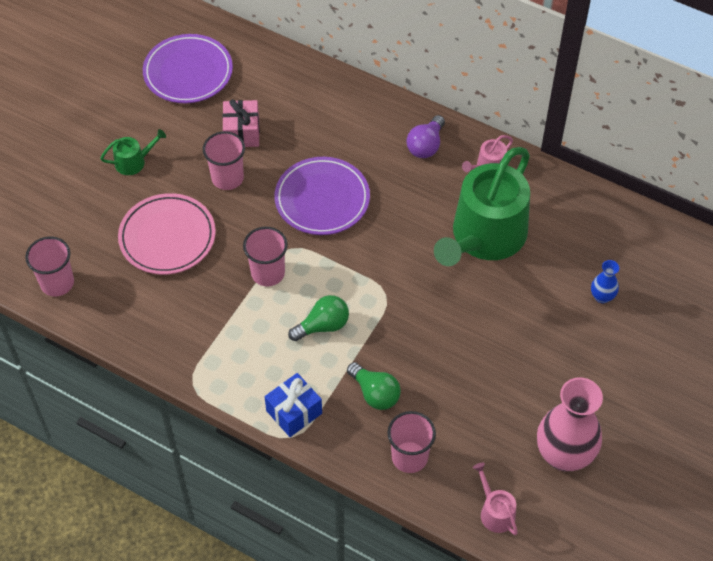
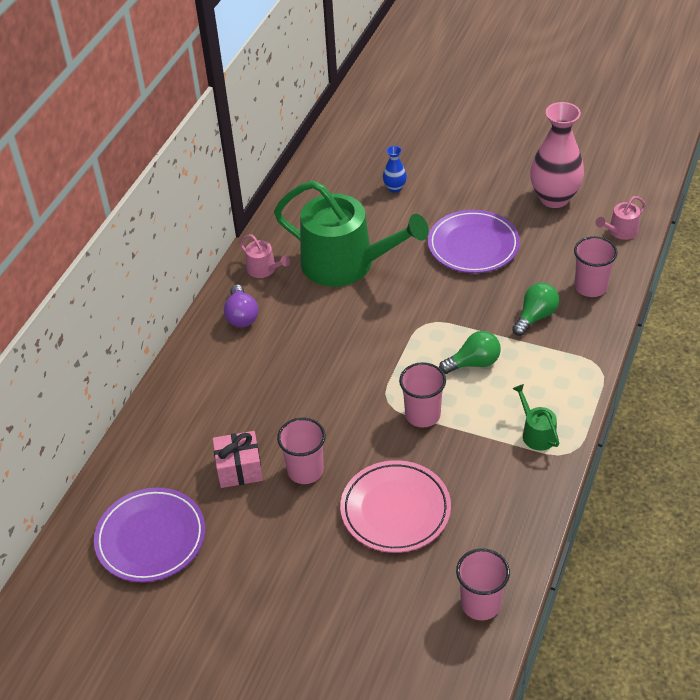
camera: 95 degrees left, 10 degrees down
green watering can [100,129,166,175] -> green watering can moved to [513,384,559,451]
blue gift [265,373,322,437] -> none
purple plate [274,157,370,235] -> purple plate moved to [428,210,520,273]
green light bulb [288,295,349,341] -> green light bulb turned 105 degrees clockwise [439,331,501,374]
purple light bulb [406,115,445,158] -> purple light bulb turned 60 degrees clockwise [224,285,258,327]

